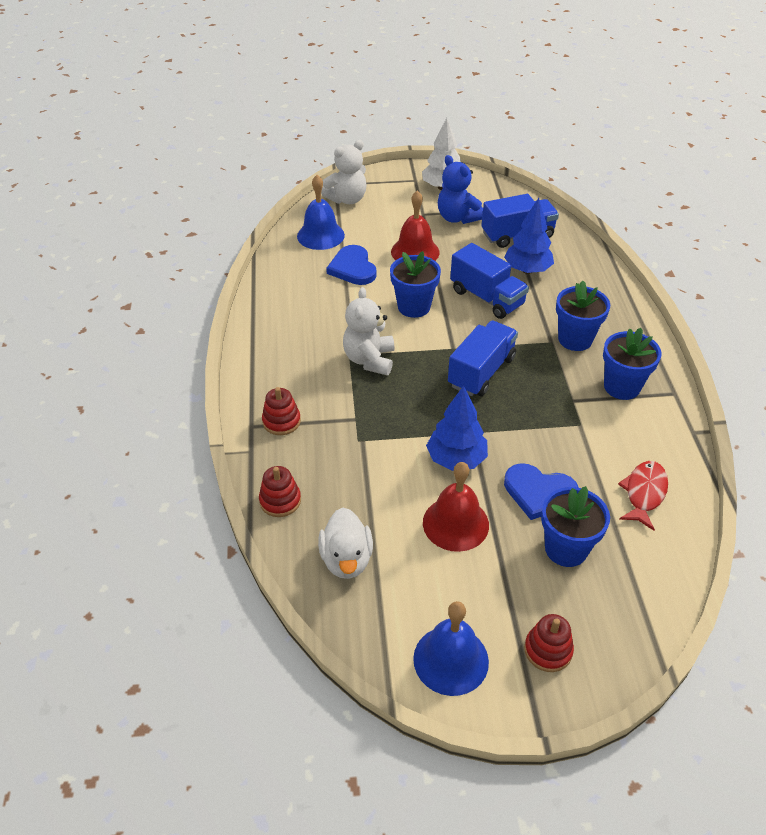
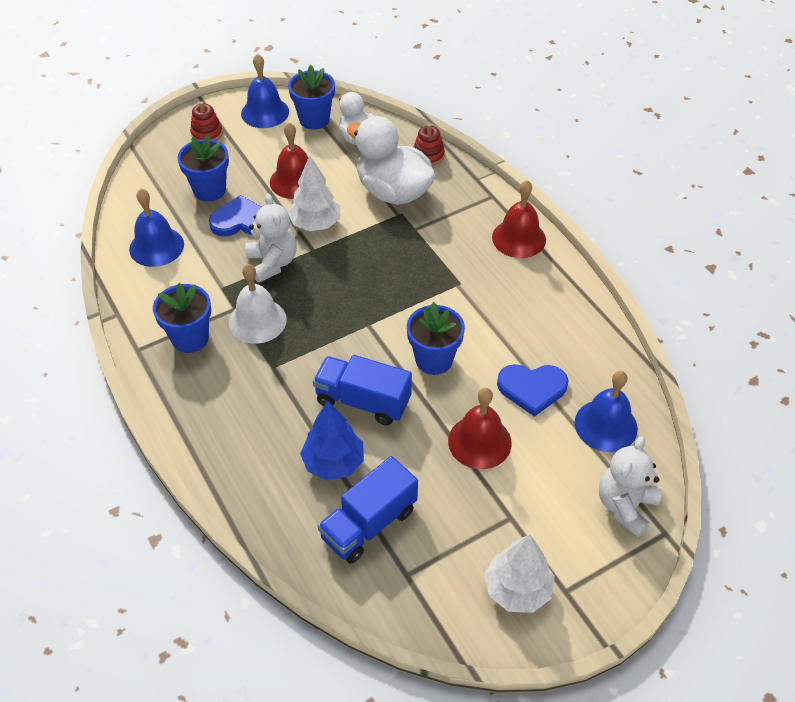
camera: 155 degrees right, 5 degrees up
red stacking toy [262,387,301,435] -> none
blue heart [326,245,377,285] -> blue heart turned 135 degrees clockwise [497,364,568,417]
white teddy bear [343,287,395,375] -> white teddy bear moved to [245,194,297,283]
blue tree [426,386,488,471] -> white tree [288,156,340,231]
blue teddy bear [438,155,483,224] -> none
blue truck [448,320,518,396] -> none
blue flower pot [556,281,610,351] -> blue flower pot moved to [288,65,335,130]
red fish [618,461,668,530] -> blue bell [129,189,184,267]
none -> white bell [229,264,287,344]
none -> white duck [347,116,436,205]
none -> red bell [492,180,546,258]

